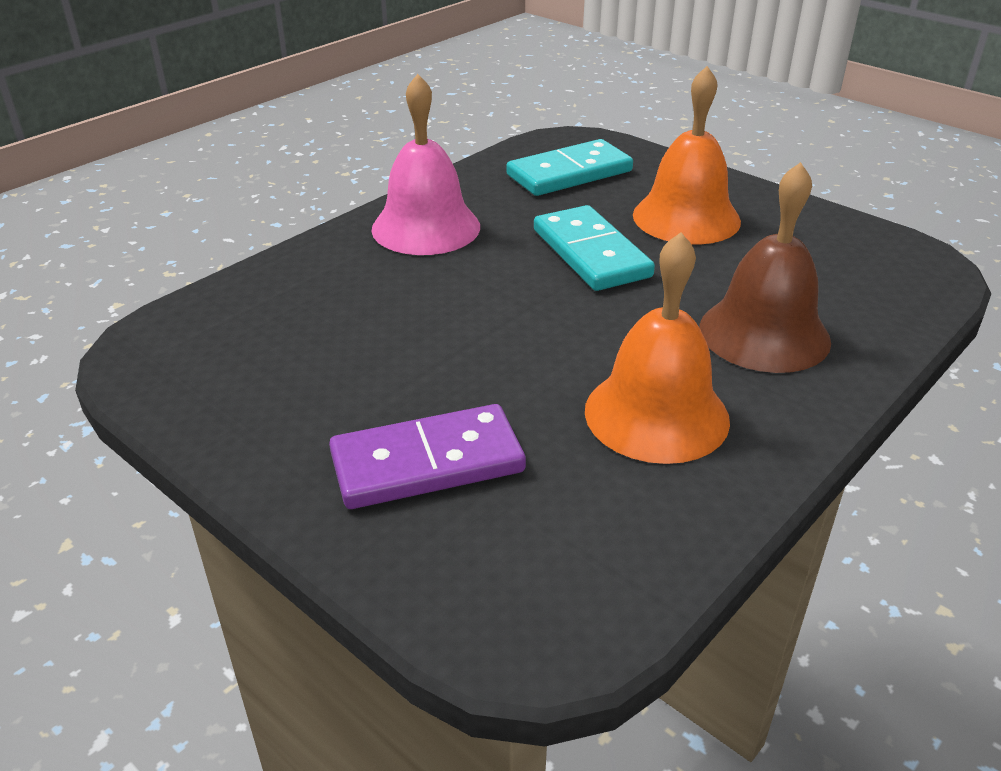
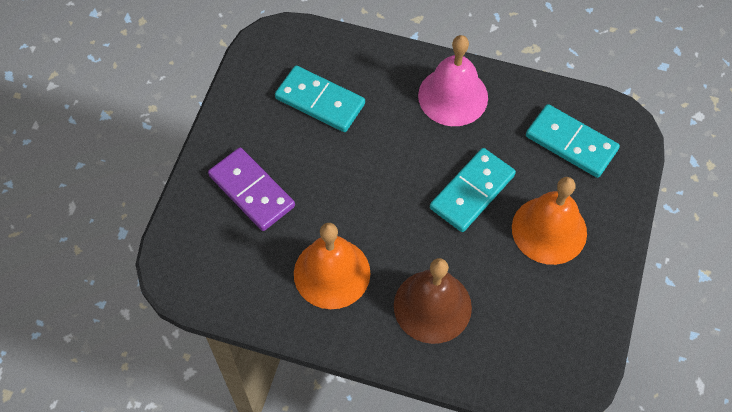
camera: 65 degrees right, 25 degrees up
none -> turquoise domino [275,66,365,132]

